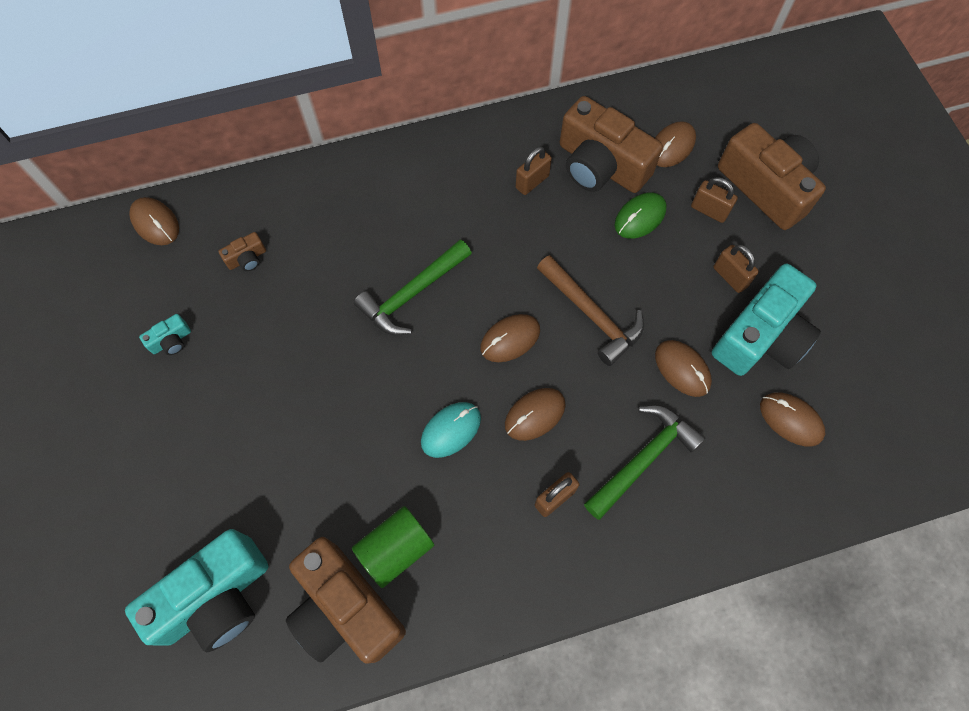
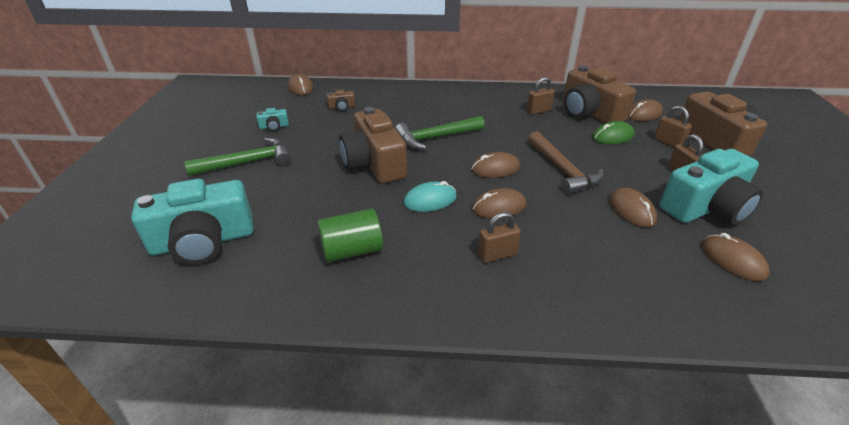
camera: 20 degrees right, 30 degrees down
brown camera [286,537,406,664] -> brown camera moved to [339,107,407,184]
green hammer [584,405,705,520] -> green hammer moved to [185,138,291,176]

